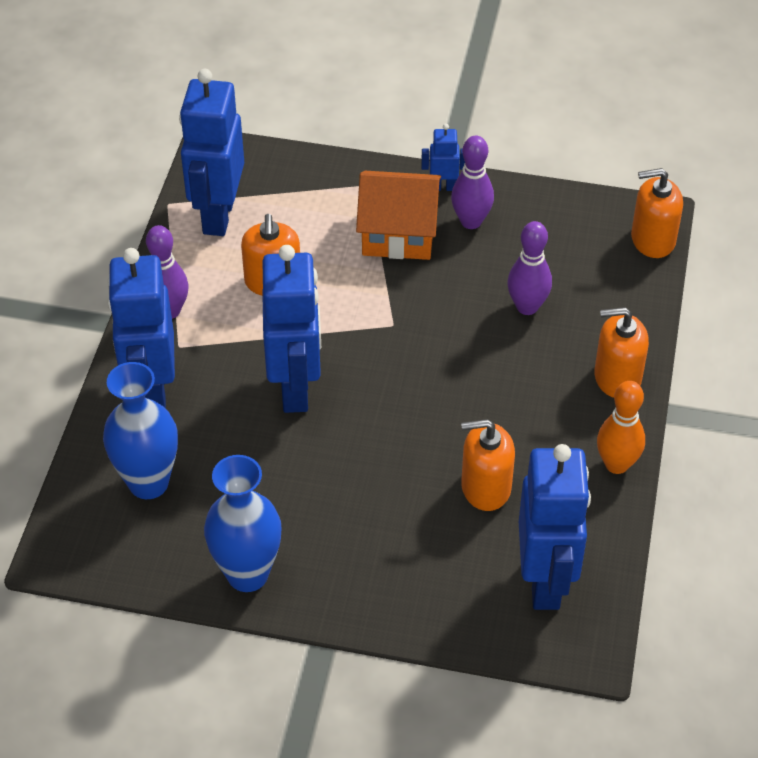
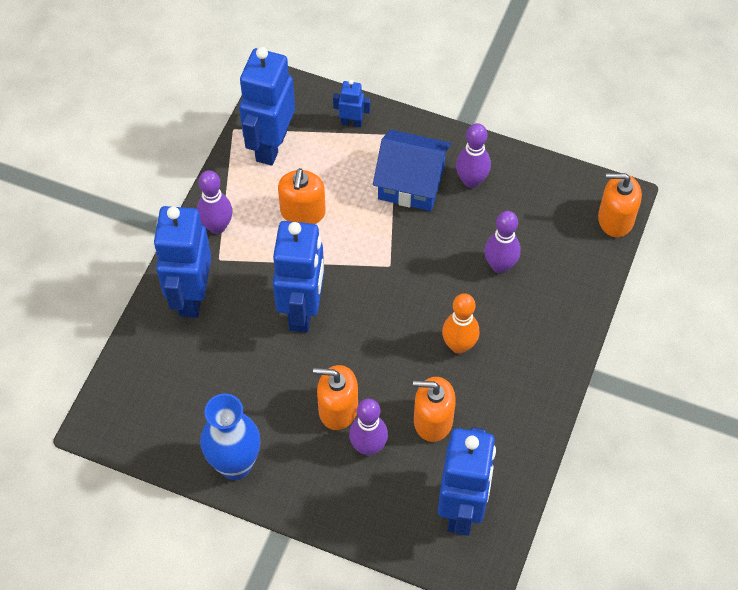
camera: 10 degrees right, 10 degrees up
blue vase [103,362,178,499] -> none
orange house [356,171,441,260] -> blue house [373,130,451,211]
blue robot [421,123,465,191] -> blue robot moved to [333,79,370,127]
orange soap dispenser [594,307,649,398] -> orange soap dispenser moved to [313,365,358,430]
orange bowling pin [597,381,645,474] -> orange bowling pin moved to [442,293,479,354]
none -> purple bowling pin [349,399,388,456]

